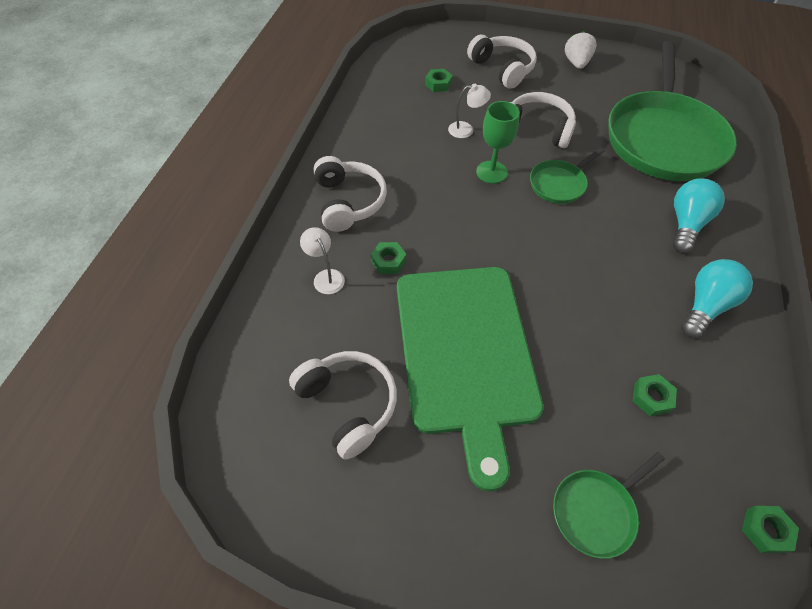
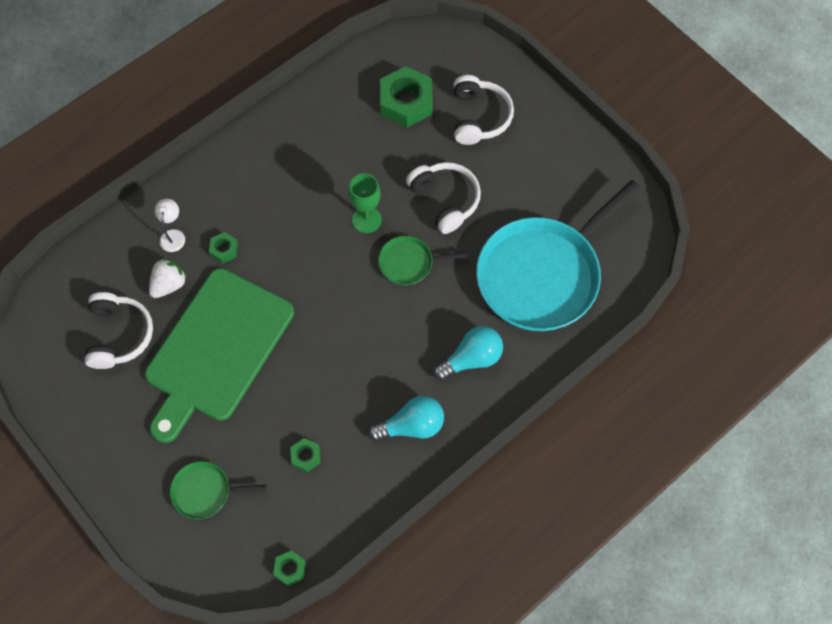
camera: 35 degrees right, 10 degrees up
white headphones [313,156,387,232] -> none
green nut [425,69,453,92] -> green nut [380,66,433,127], size x2.08
white lamp [448,84,491,138] -> none
white strawberry [565,31,597,69] -> white strawberry moved to [149,258,187,298]
green pan [608,41,737,181] -> turquoise pan [476,180,641,331]

